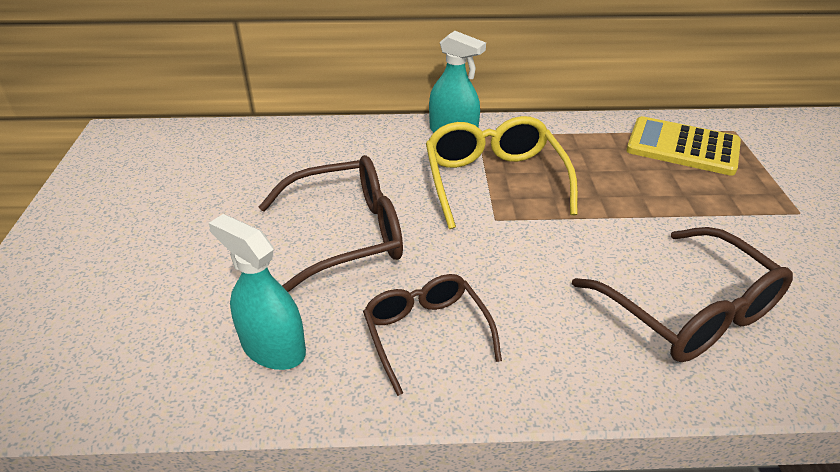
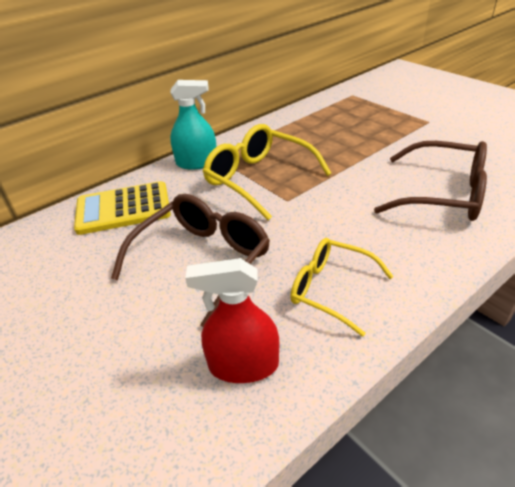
camera: 35 degrees left, 0 degrees up
turquoise spray bottle [209,214,306,370] -> red spray bottle [185,258,279,383]
brown glasses [363,274,502,396] -> yellow glasses [290,238,394,337]
yellow calculator [626,116,741,176] -> yellow calculator moved to [74,181,171,235]

